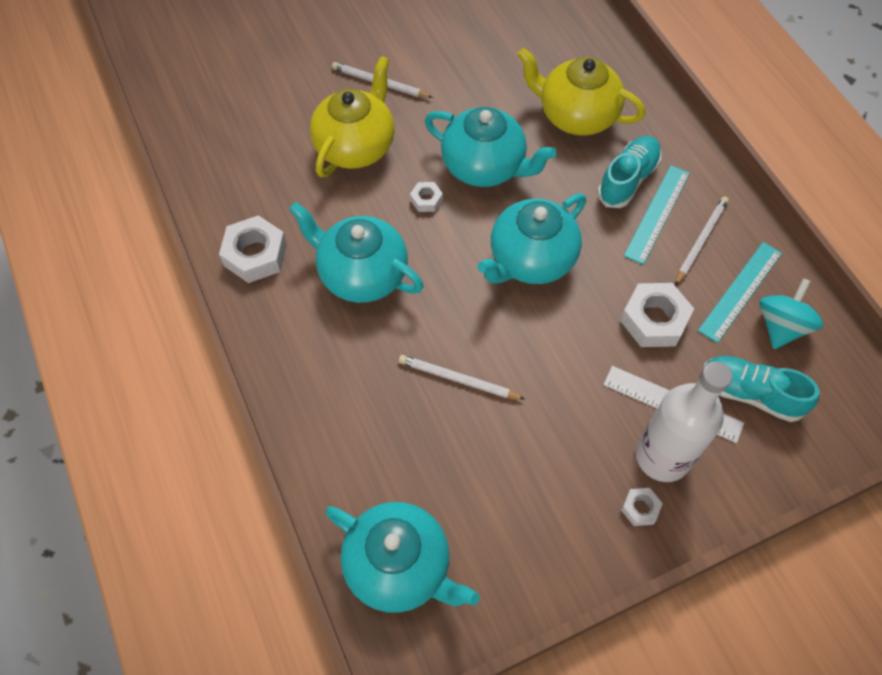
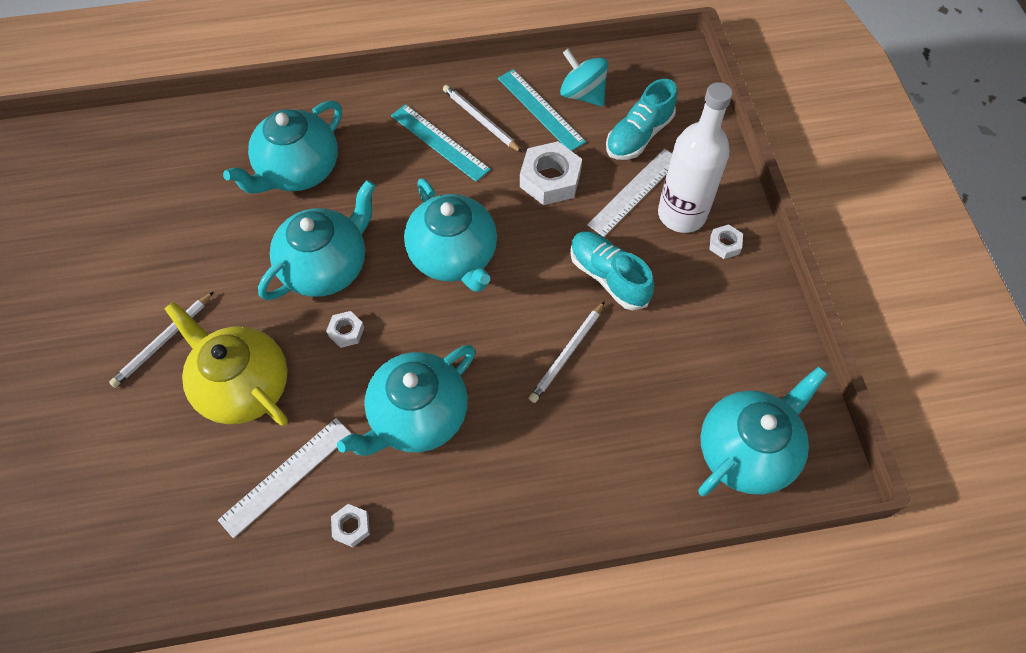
camera: 75 degrees left, 0 degrees up
white nut [219,215,287,283] -> white nut [331,504,370,547], size x0.51
yellow teapot [517,48,645,136] -> turquoise teapot [223,100,342,193]
turquoise shoe [597,136,662,208] -> turquoise shoe moved to [570,231,654,310]
none -> white ruler [218,418,352,538]

